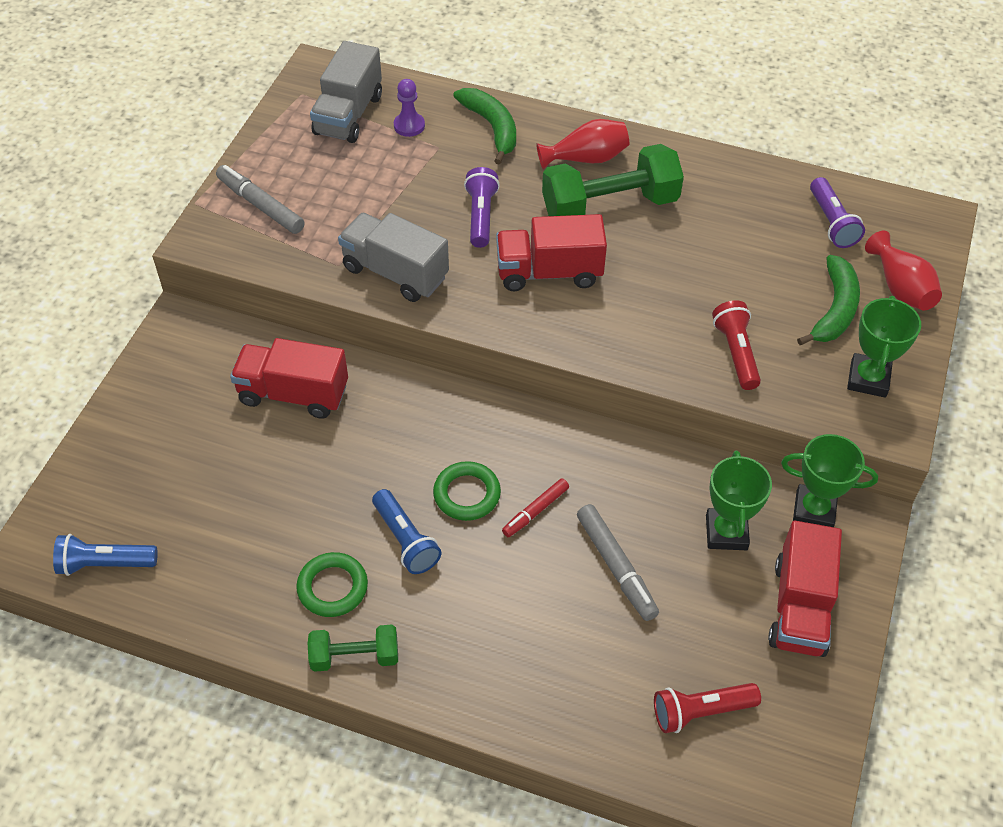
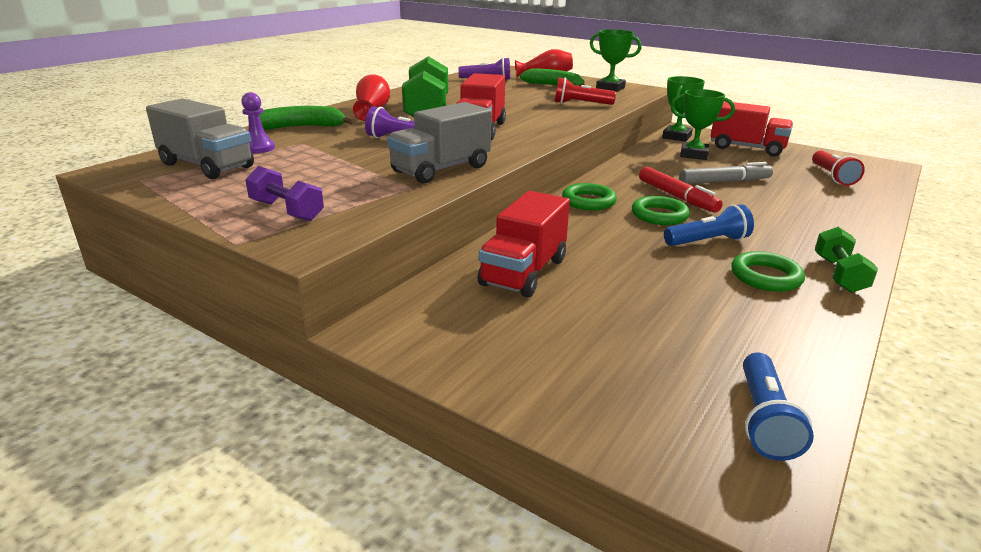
camera: 75 degrees left, 25 degrees down
grey marker [216,165,305,234] -> purple dumbbell [245,166,324,221]
red marker [502,478,569,537] -> red marker [639,167,723,212], size x1.54
none -> green ring [562,183,617,210]

